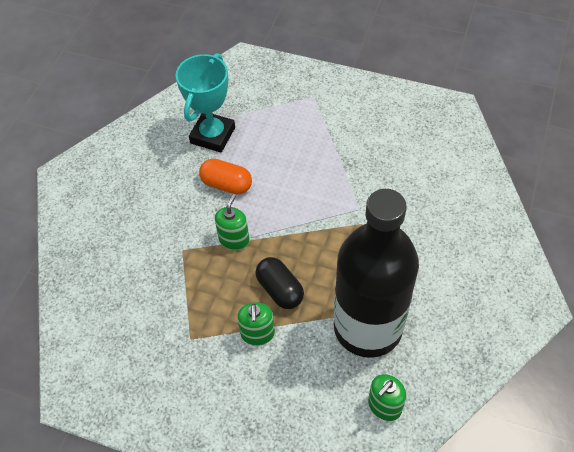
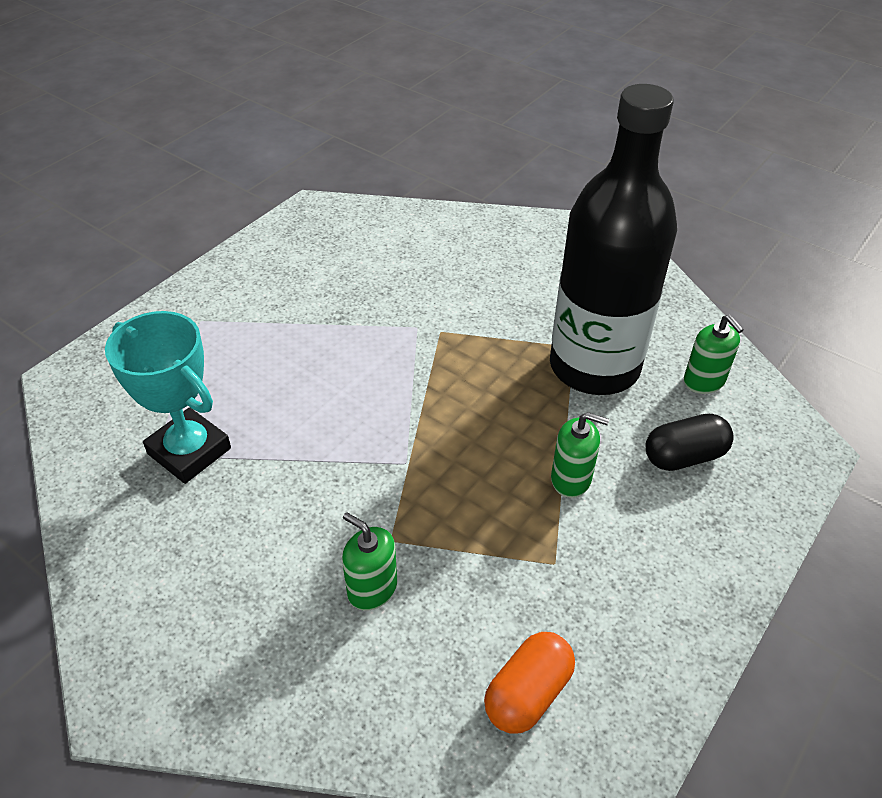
camera: 75 degrees left, 10 degrees down
orange capsule [199,159,252,195] -> orange capsule moved to [484,632,575,734]
green soap dispenser [215,194,249,250] -> green soap dispenser moved to [342,512,397,611]
black capsule [255,257,304,309] -> black capsule moved to [645,414,734,471]

